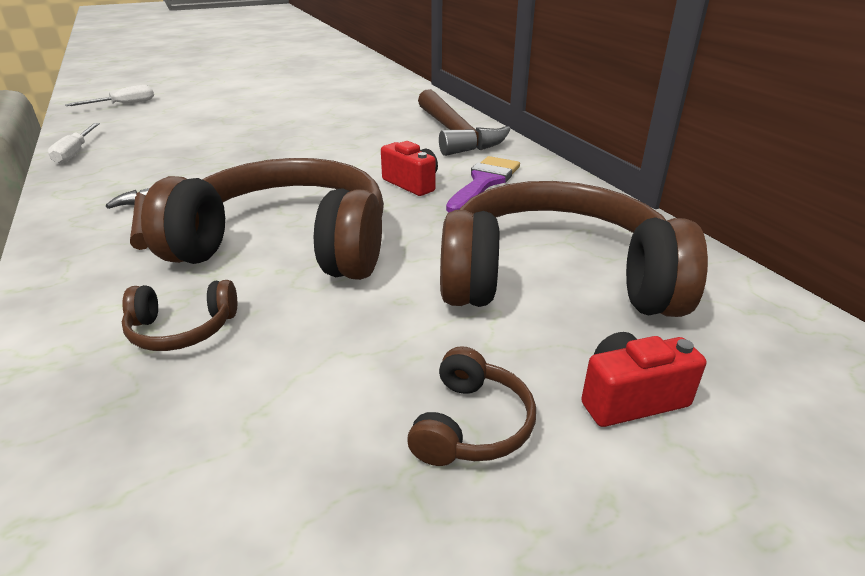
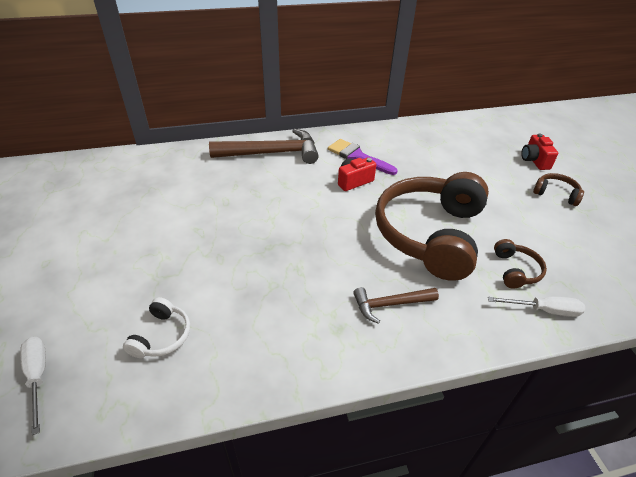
camera: 80 degrees left, 10 degrees up
white screwdriver [48,123,100,164] -> white screwdriver moved to [488,297,585,317]
brown headphones [440,181,708,317] -> none
none -> white headphones [123,297,190,358]

